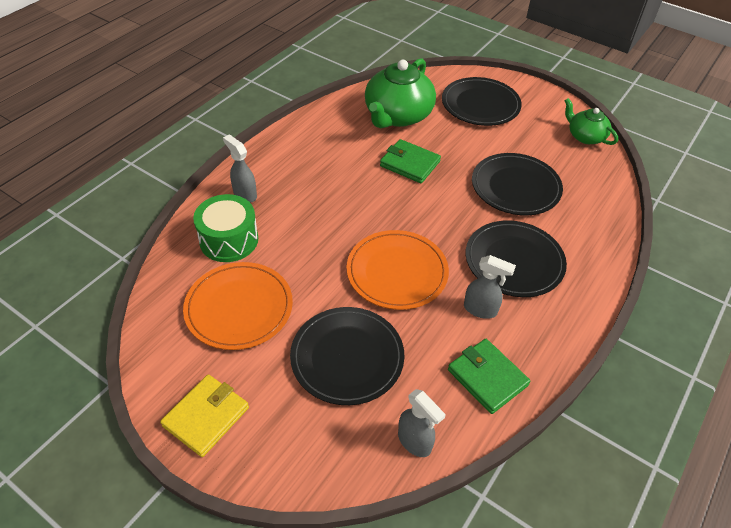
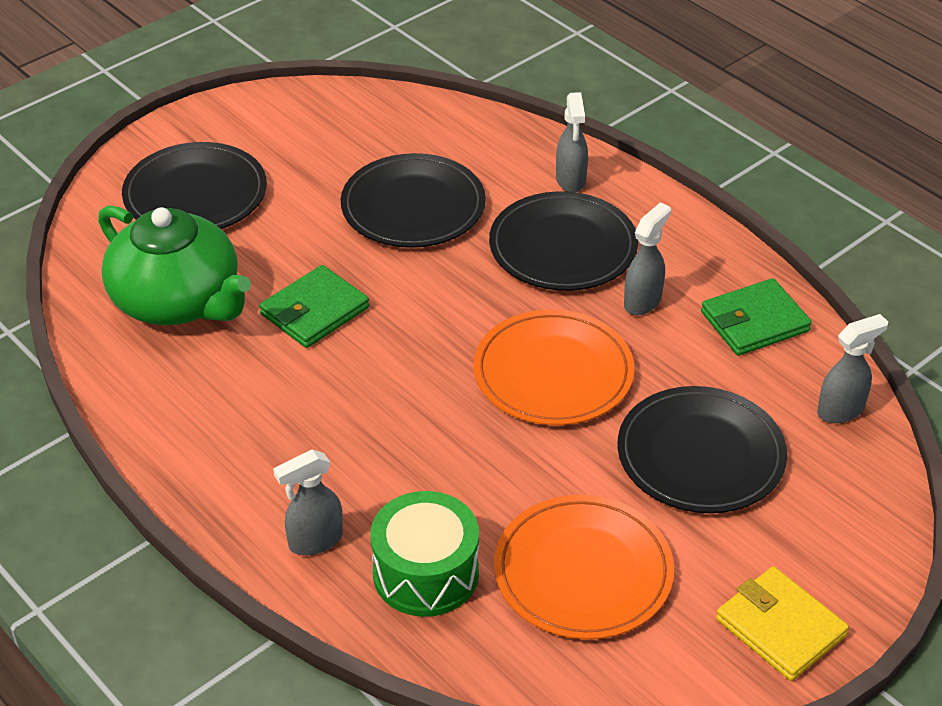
camera: 75 degrees left, 5 degrees down
green teapot [565,98,618,145] -> none
none -> grey spray bottle [556,92,588,192]

